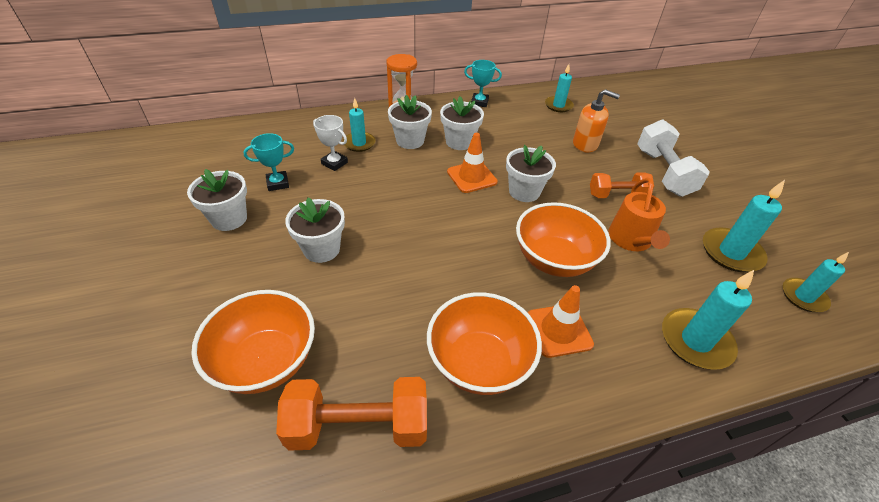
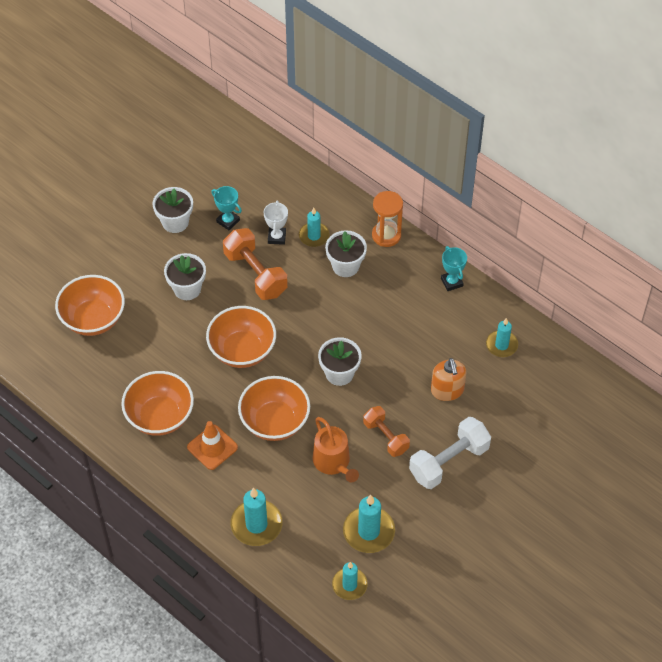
camera: 60 degrees right, 10 degrees up
orange dumbbell [276,377,427,451] -> orange dumbbell moved to [223,228,288,300]
white flower pot [440,96,484,150] -> none
orange traffic cone [447,133,498,193] -> none
orange watering can [608,178,670,251] -> orange watering can turned 90 degrees counterclockwise [313,417,359,482]
none -> orange bowl [206,306,276,368]

